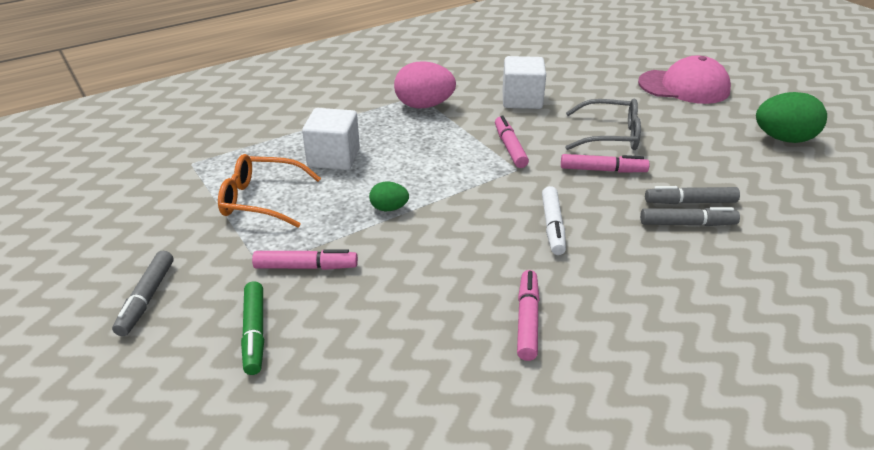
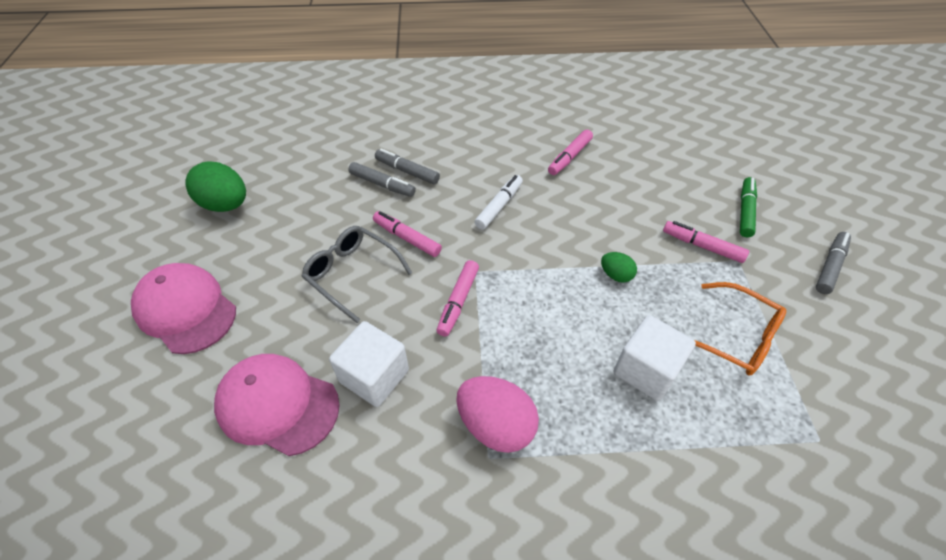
camera: 150 degrees left, 15 degrees up
none -> pink cap [214,354,340,456]

